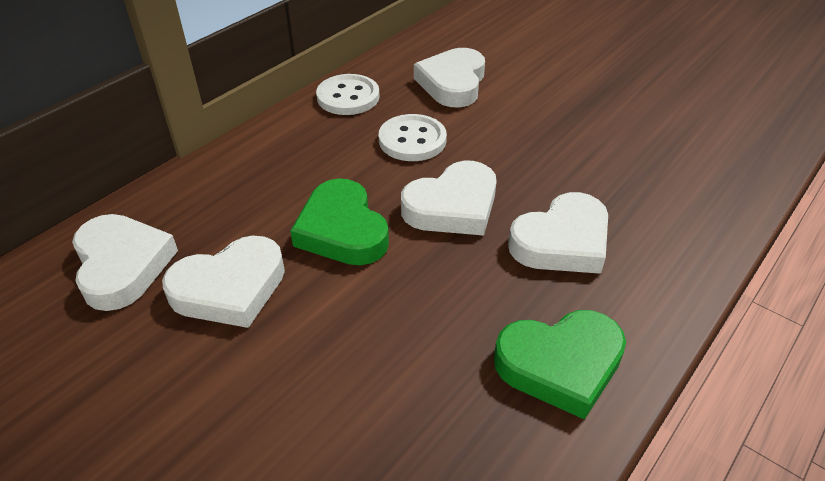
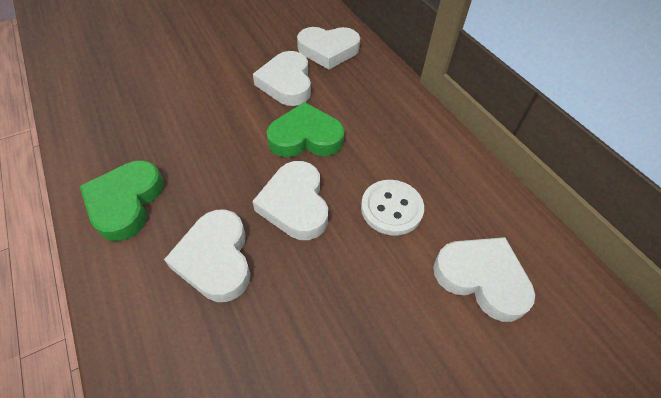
camera: 110 degrees right, 10 degrees up
white button [316,74,380,115] -> none

